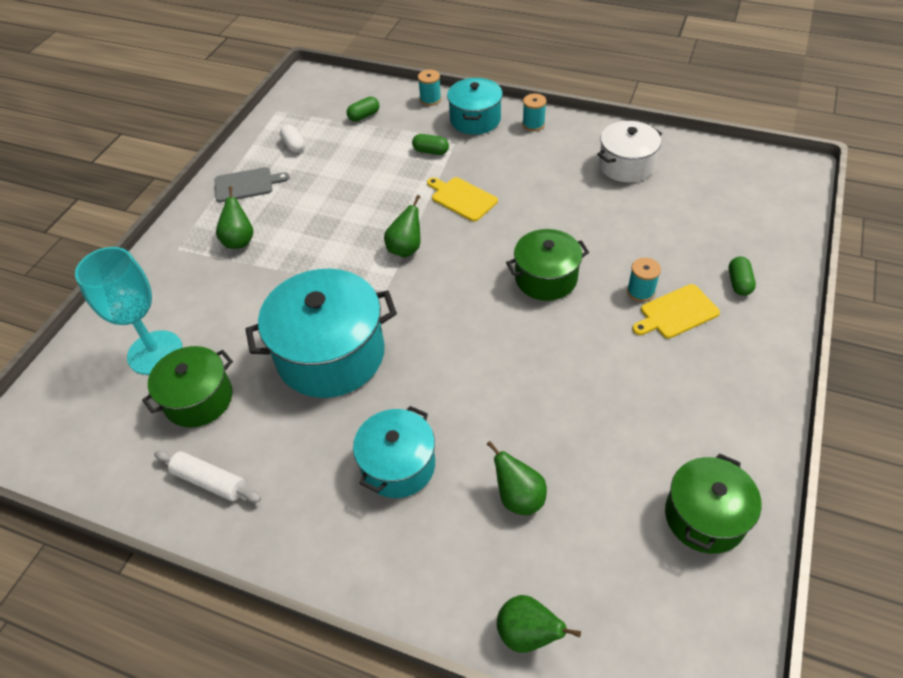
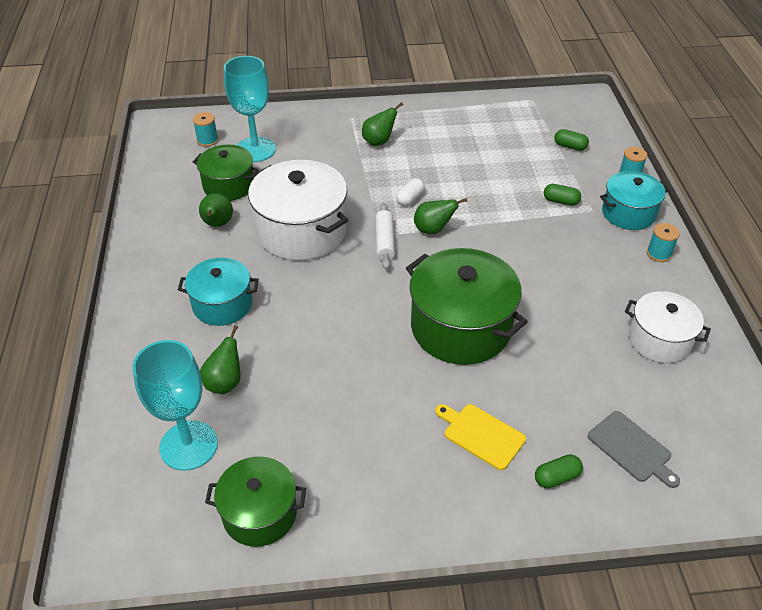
camera: 60 degrees right, 5 degrees down
white rolling pin [154,450,261,503] -> white rolling pin moved to [375,203,395,270]
grey cutting board [214,167,290,202] -> grey cutting board moved to [588,411,680,488]
turquoise pot [245,269,397,398] -> white pot [248,160,348,260]
white capsule [280,125,305,153] -> white capsule moved to [396,178,425,206]
green capsule [412,134,449,155] -> green capsule turned 60 degrees counterclockwise [544,184,581,206]
yellow cutting board [427,177,498,222] -> none
green pear [497,595,581,653] -> green pear moved to [199,193,233,227]
green pot [506,229,589,301] -> green pot [406,248,528,365], size x1.64
turquoise spool [627,258,661,302] -> turquoise spool moved to [193,112,218,147]
none -> turquoise goblet [133,340,218,471]

